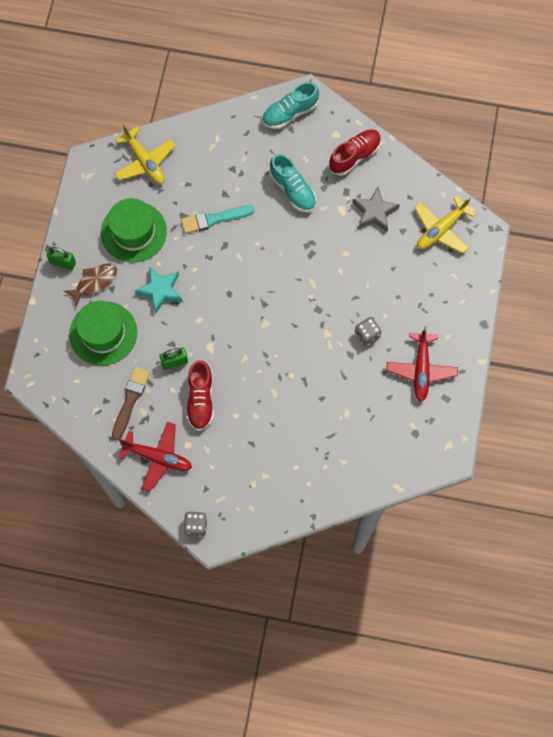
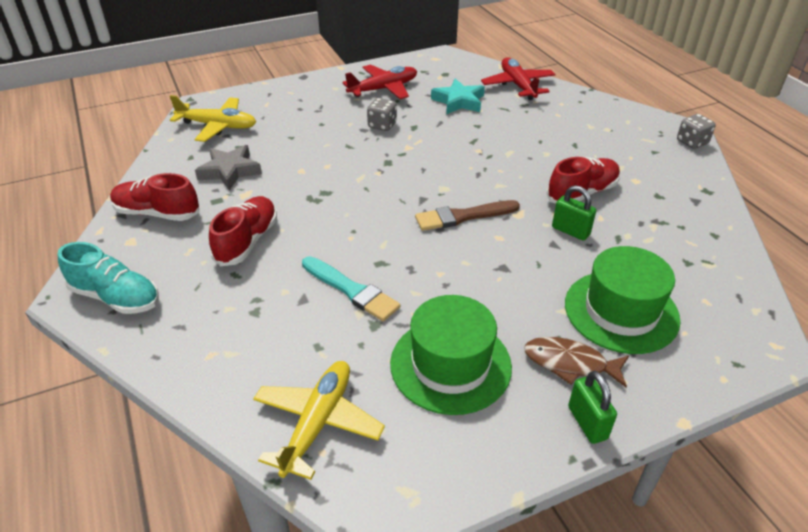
camera: 125 degrees left, 30 degrees down
brown brush [112,367,150,440] -> brown brush moved to [415,200,520,231]
red plane [118,422,192,492] -> red plane moved to [481,57,556,100]
turquoise star [135,266,182,314] -> turquoise star moved to [431,79,485,114]
turquoise shoe [269,154,316,212] -> red shoe [209,196,277,266]

